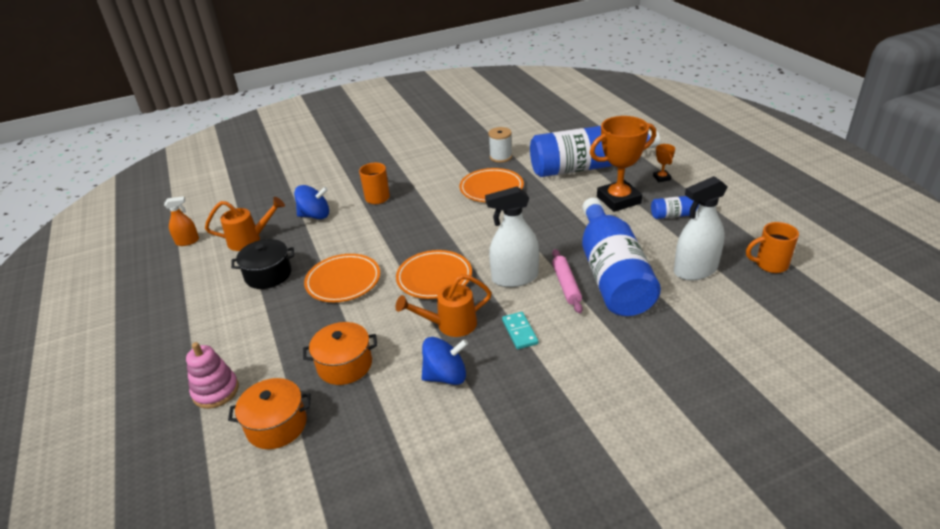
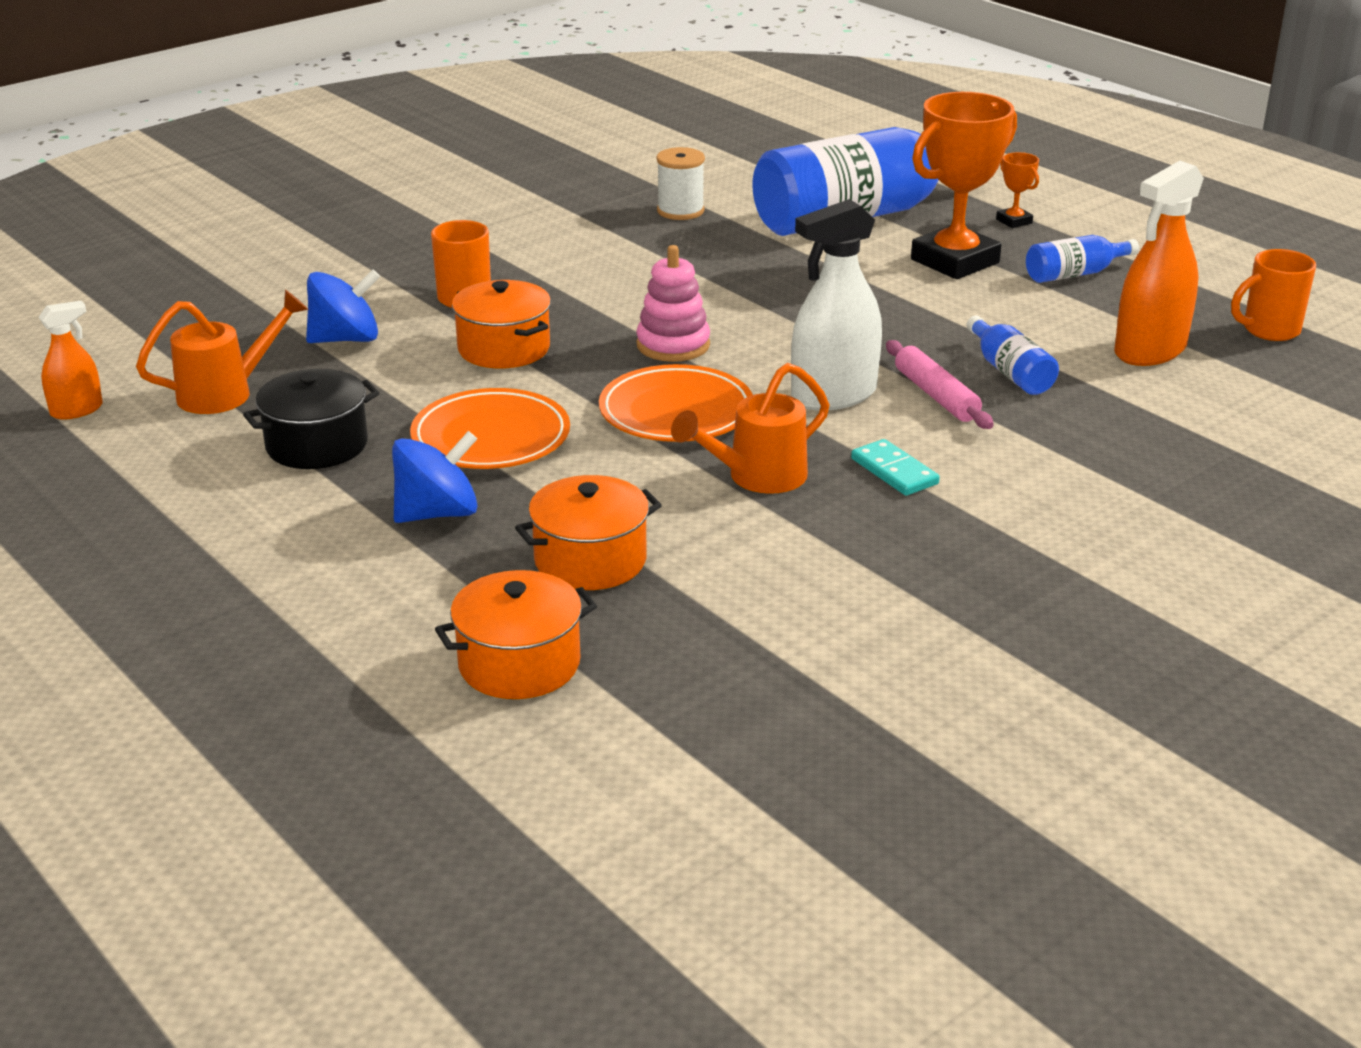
camera: 20 degrees left, 5 degrees down
pink stacking toy [186,342,239,409] -> pink stacking toy moved to [636,245,710,362]
blue spinning top [422,337,468,385] -> blue spinning top moved to [392,431,477,523]
orange plate [459,168,524,202] -> none
blue bottle [582,198,661,316] -> blue bottle [966,315,1059,395], size x0.43
white spray bottle [674,176,727,281] -> orange spray bottle [1114,161,1204,366]
none -> orange pot [452,280,551,369]

